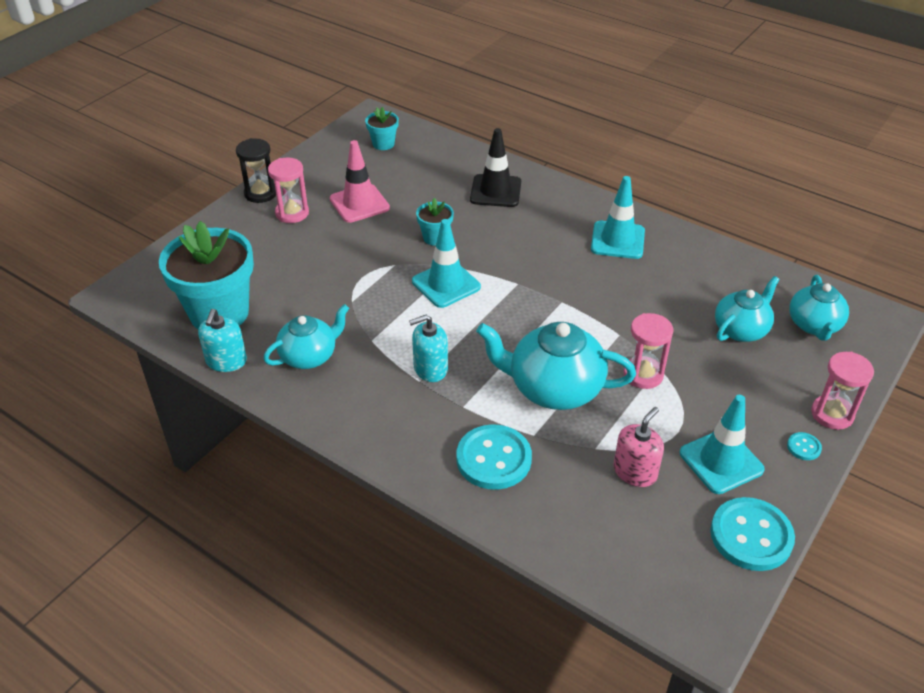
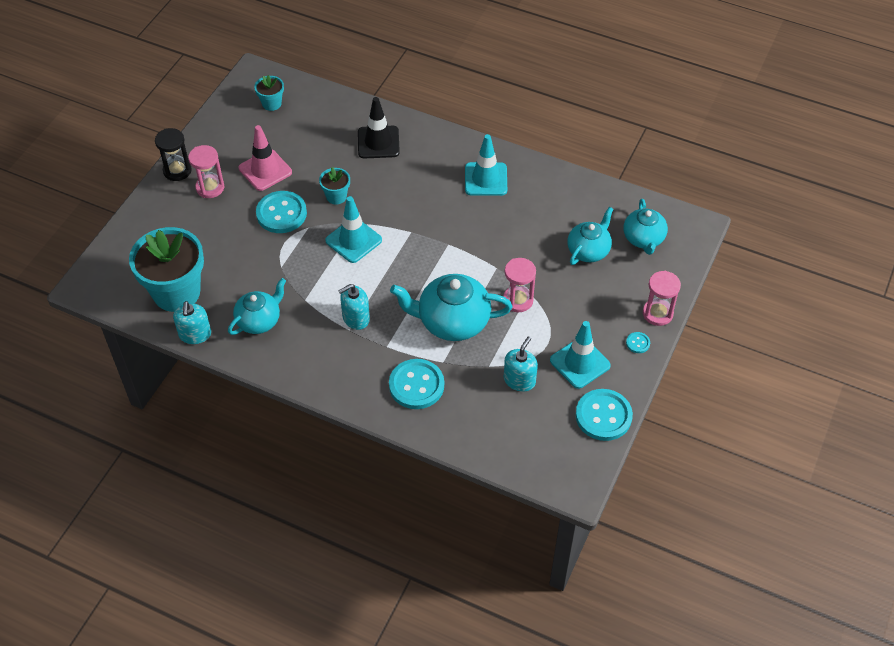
camera: 10 degrees left, 10 degrees up
pink soap dispenser [613,407,664,487] -> turquoise soap dispenser [504,337,538,392]
none -> turquoise button [256,191,307,233]

